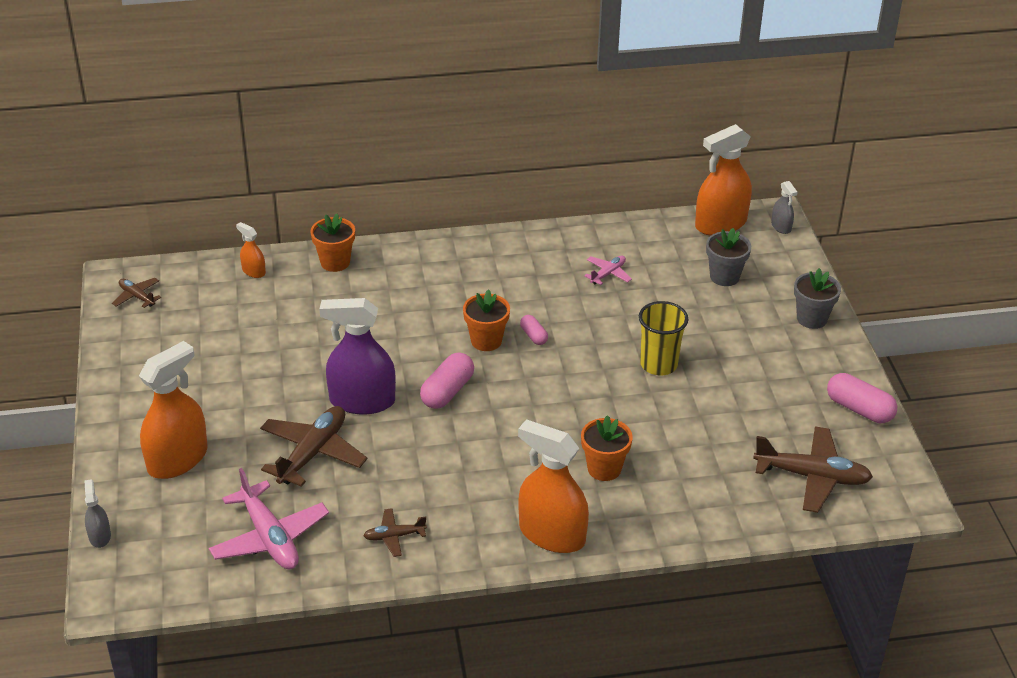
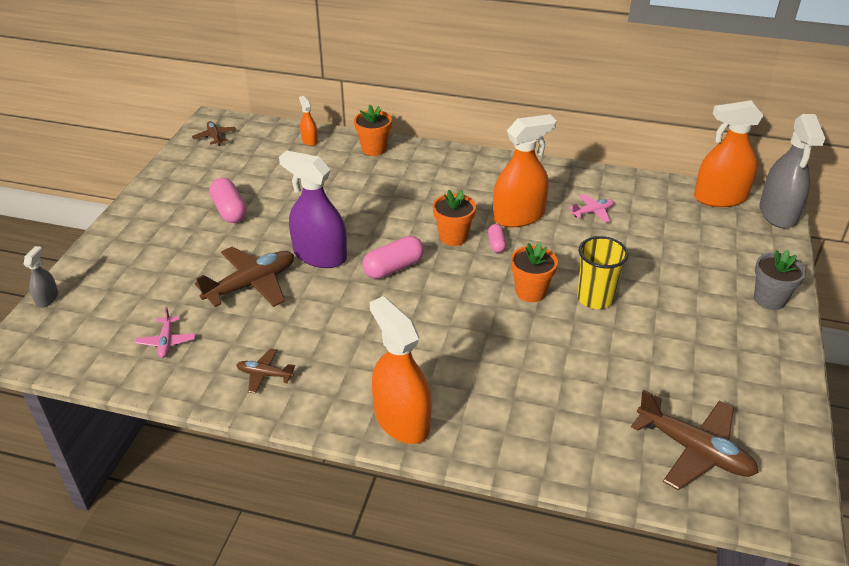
camera: 25 degrees right, 0 degrees up
orange spray bottle [139,341,208,479] -> orange spray bottle moved to [493,114,556,227]
pink plane [209,468,329,569] -> pink plane [135,307,196,358], size x0.52
orange flower pot [581,415,633,481] -> orange flower pot moved to [511,242,558,302]
grey flower pot [706,228,751,286] -> none
grey spray bottle [771,181,798,234] -> grey spray bottle [760,114,825,229], size x2.14
pink capsule [827,373,897,423] -> pink capsule moved to [209,178,247,223]

